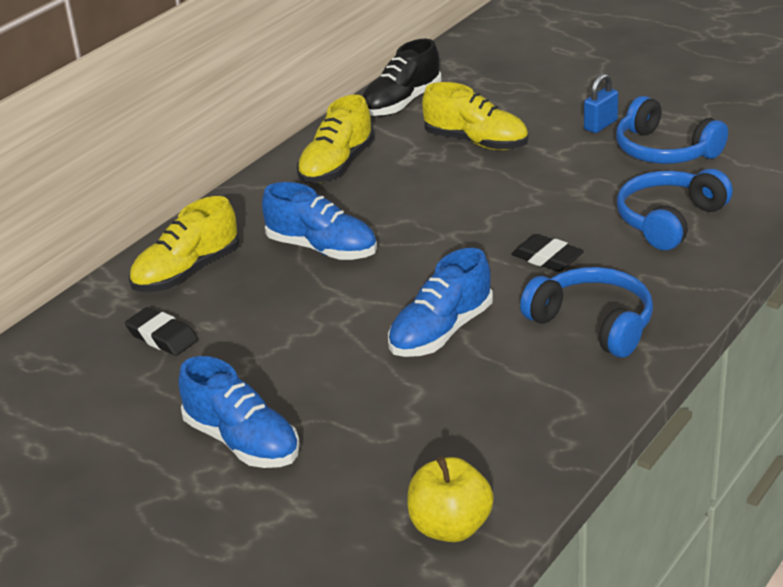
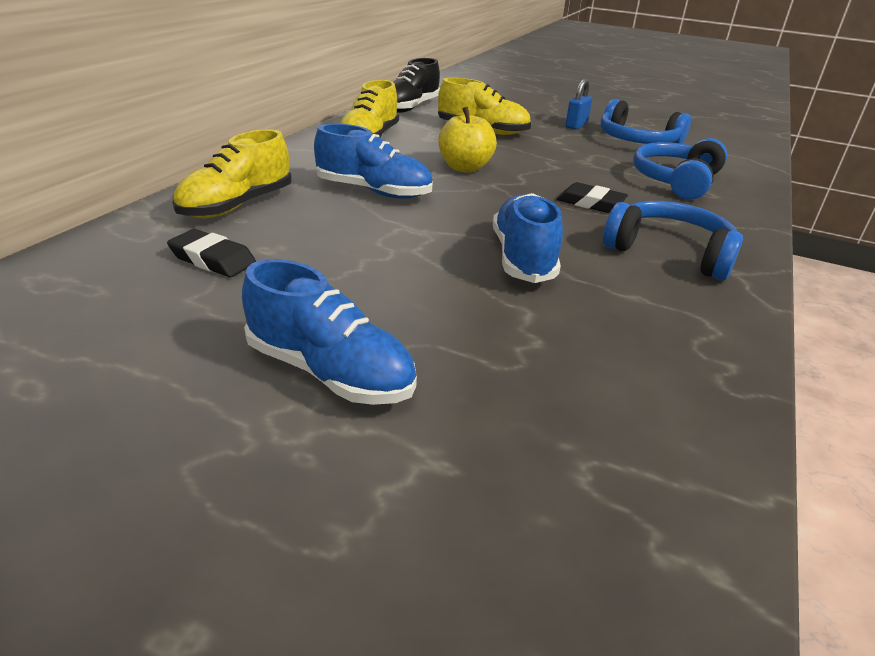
camera: 15 degrees left, 0 degrees up
blue shoe [388,248,493,357] -> blue shoe turned 150 degrees clockwise [493,193,563,283]
yellow apple [407,456,494,542] -> yellow apple moved to [439,107,497,173]

